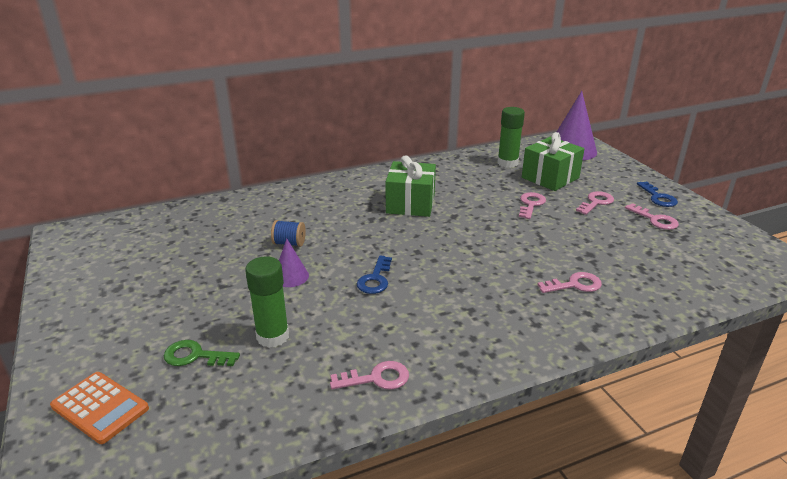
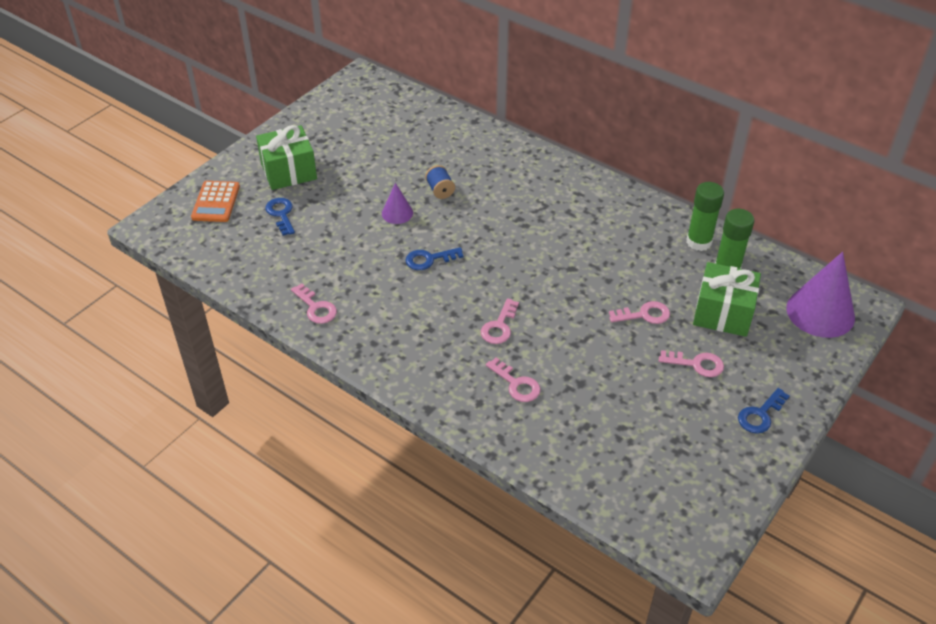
camera: 60 degrees right, 15 degrees up
green key [164,340,240,366] -> blue key [265,198,295,236]
green glue stick [245,256,289,348] -> green glue stick moved to [686,182,724,251]
green gift [386,155,436,217] -> green gift moved to [256,125,317,190]
pink key [625,203,679,230] -> pink key moved to [481,298,519,344]

